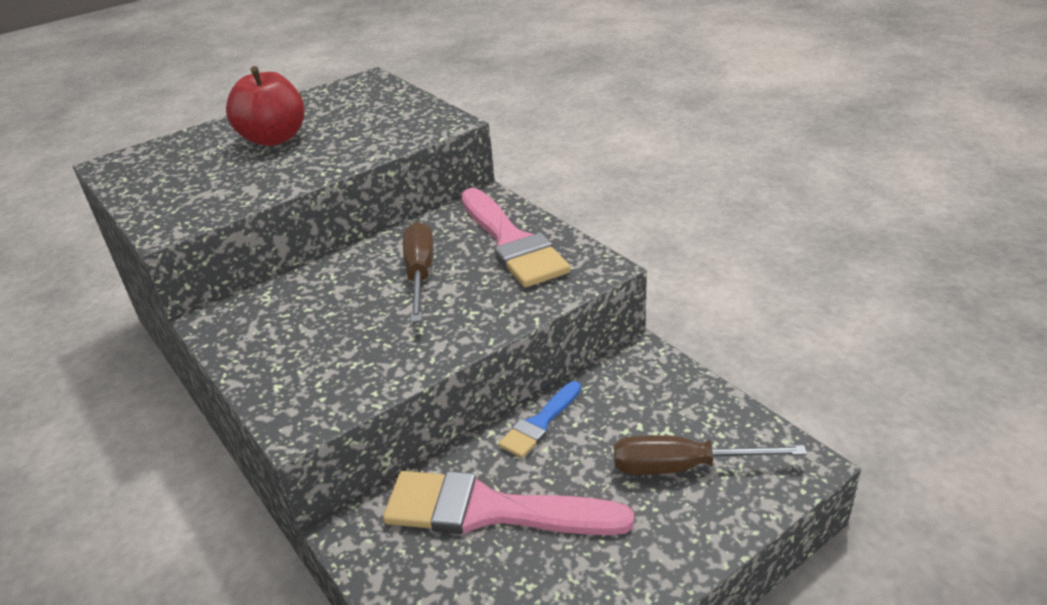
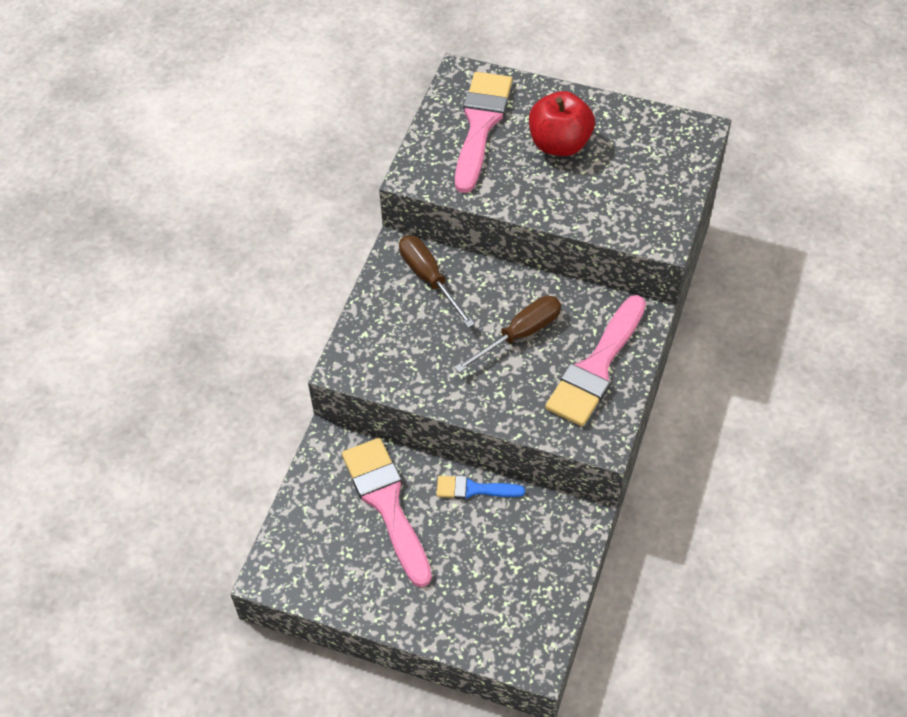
camera: 55 degrees right, 20 degrees up
brown screwdriver [614,435,807,475] -> brown screwdriver moved to [399,235,475,328]
none -> pink brush [455,72,512,193]

